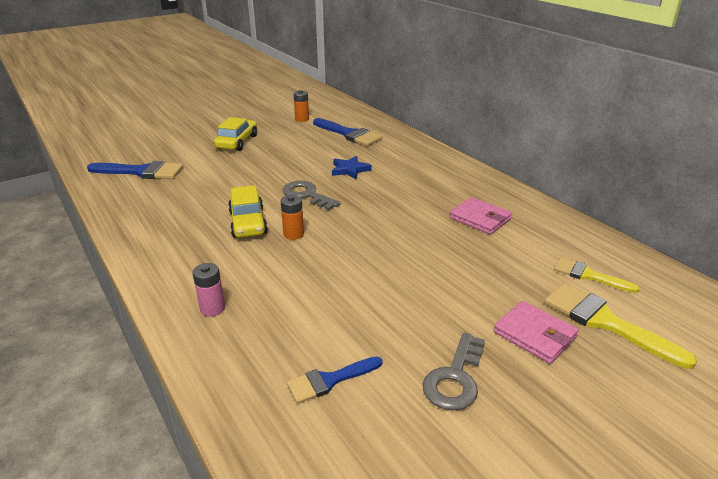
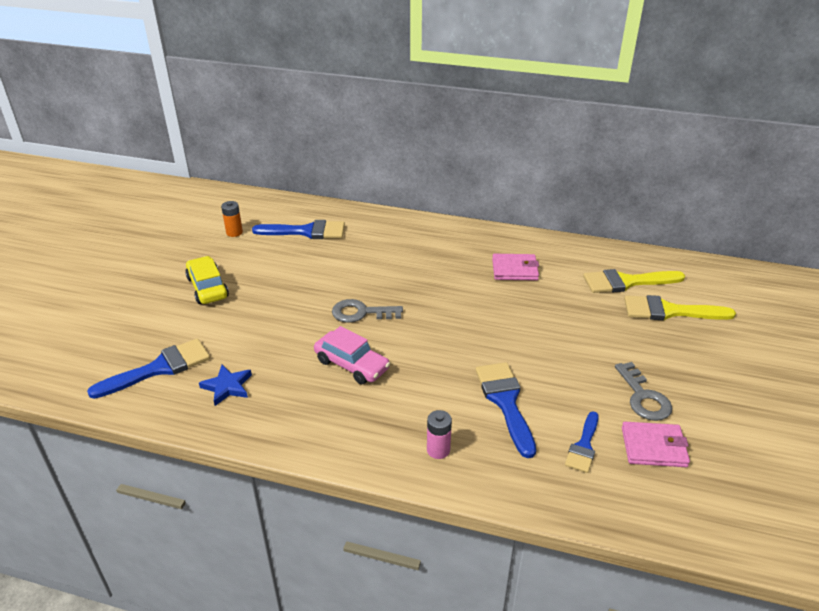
camera: 40 degrees left, 5 degrees up
yellow car [228,185,268,238] -> pink car [314,326,390,384]
orange battery [281,195,304,240] -> none
blue star [332,156,372,179] -> blue star moved to [199,365,252,406]
pink wallet [493,301,579,364] -> pink wallet moved to [622,422,690,467]
yellow brush [554,257,639,293] -> yellow brush [583,269,685,293], size x1.62
none -> blue brush [476,362,536,458]

